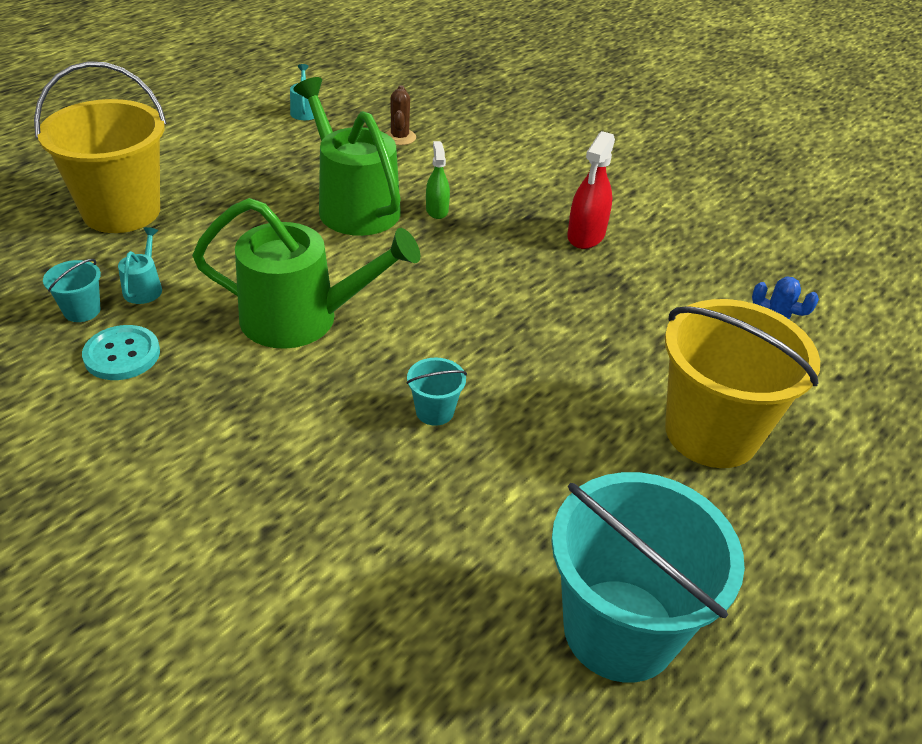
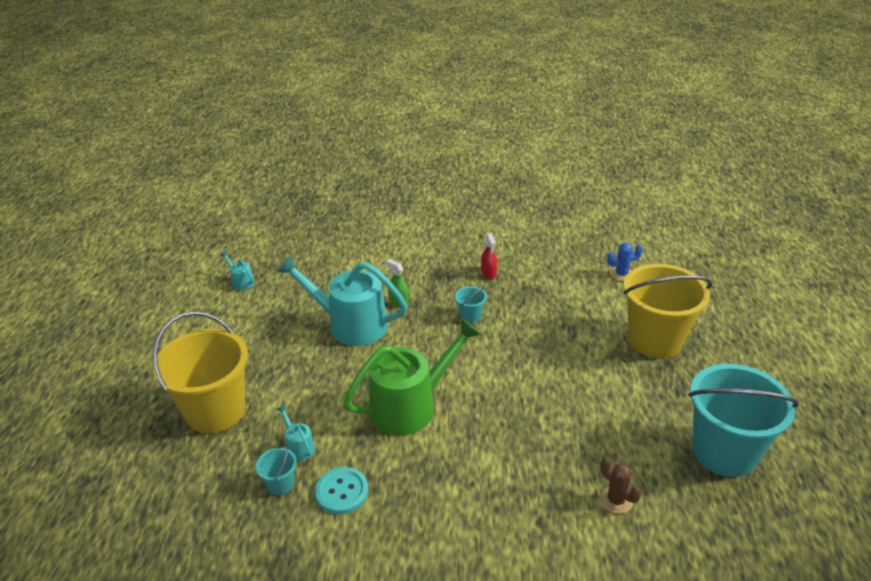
camera: 35 degrees left, 5 degrees down
green watering can [293,77,401,236] -> turquoise watering can [277,255,408,346]
brown cactus [386,85,416,145] -> brown cactus moved to [600,457,641,514]
turquoise bucket [406,357,467,426] -> turquoise bucket moved to [455,285,487,323]
red spray bottle [567,131,615,249] -> red spray bottle [481,233,497,279], size x0.64

